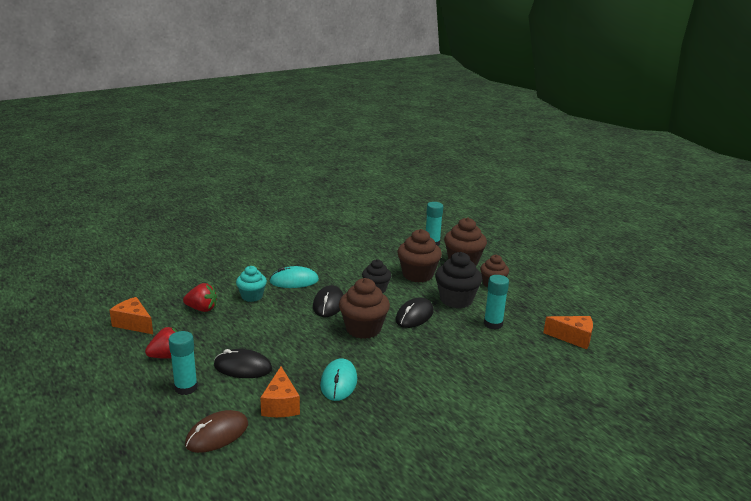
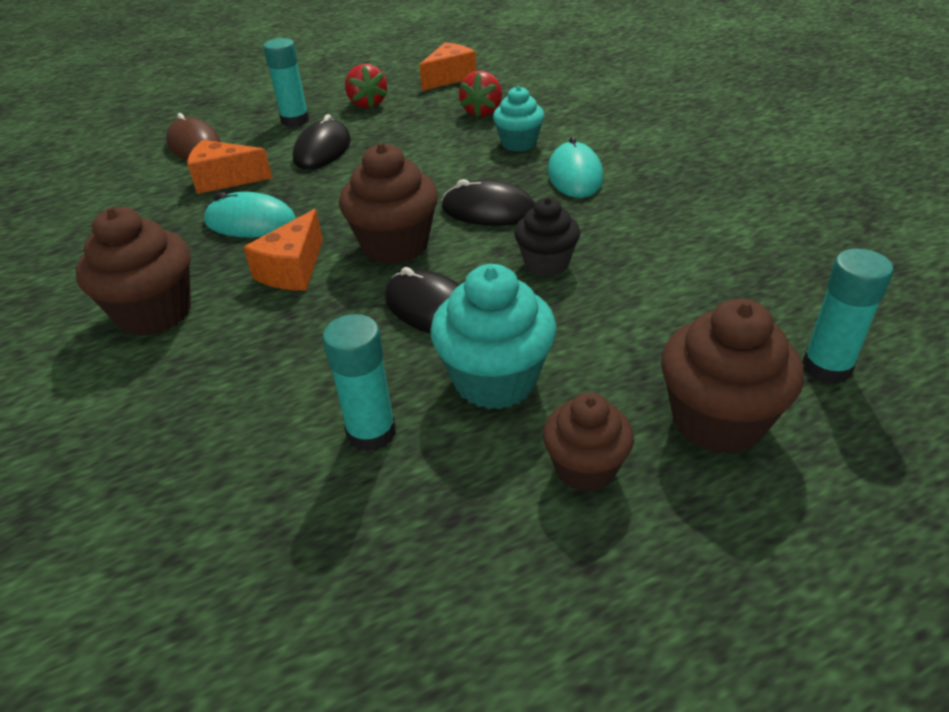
camera: 100 degrees right, 15 degrees up
brown cupcake [397,229,442,282] -> brown cupcake moved to [76,207,191,336]
black cupcake [435,252,482,308] -> turquoise cupcake [430,264,557,409]
orange cheese [543,316,593,349] -> orange cheese moved to [243,209,323,291]

